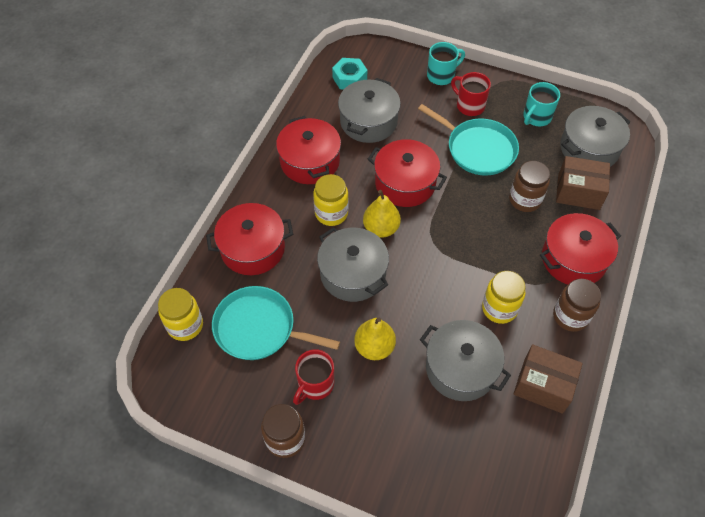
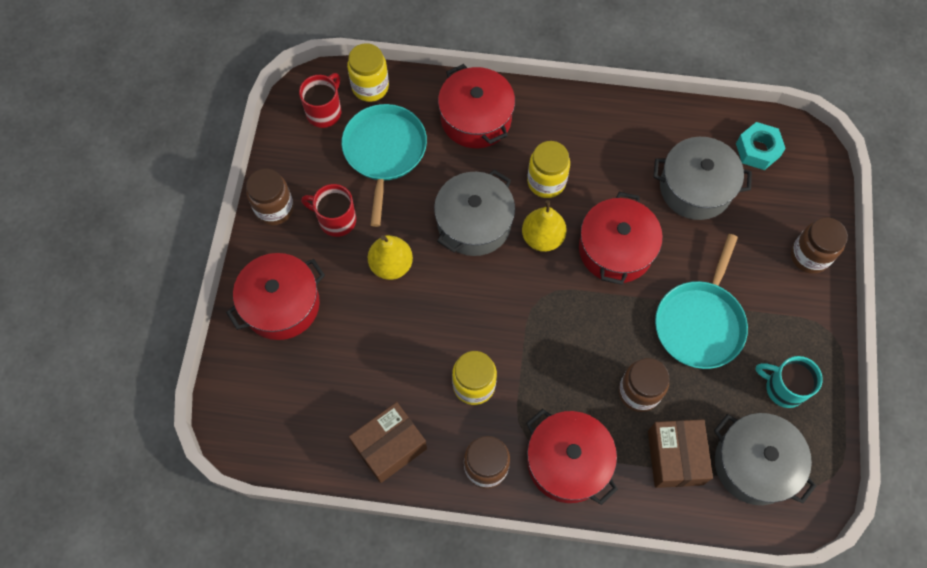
camera: 75 degrees right, 10 degrees up
red pot [276,116,341,184] -> red pot moved to [226,253,325,340]
grey pot [420,320,511,401] -> none
turquoise mug [427,42,465,85] -> brown jar [791,217,848,274]
red mug [451,72,491,116] -> red mug moved to [299,73,341,128]
brown box [513,344,583,414] -> brown box turned 45 degrees clockwise [349,402,427,483]

